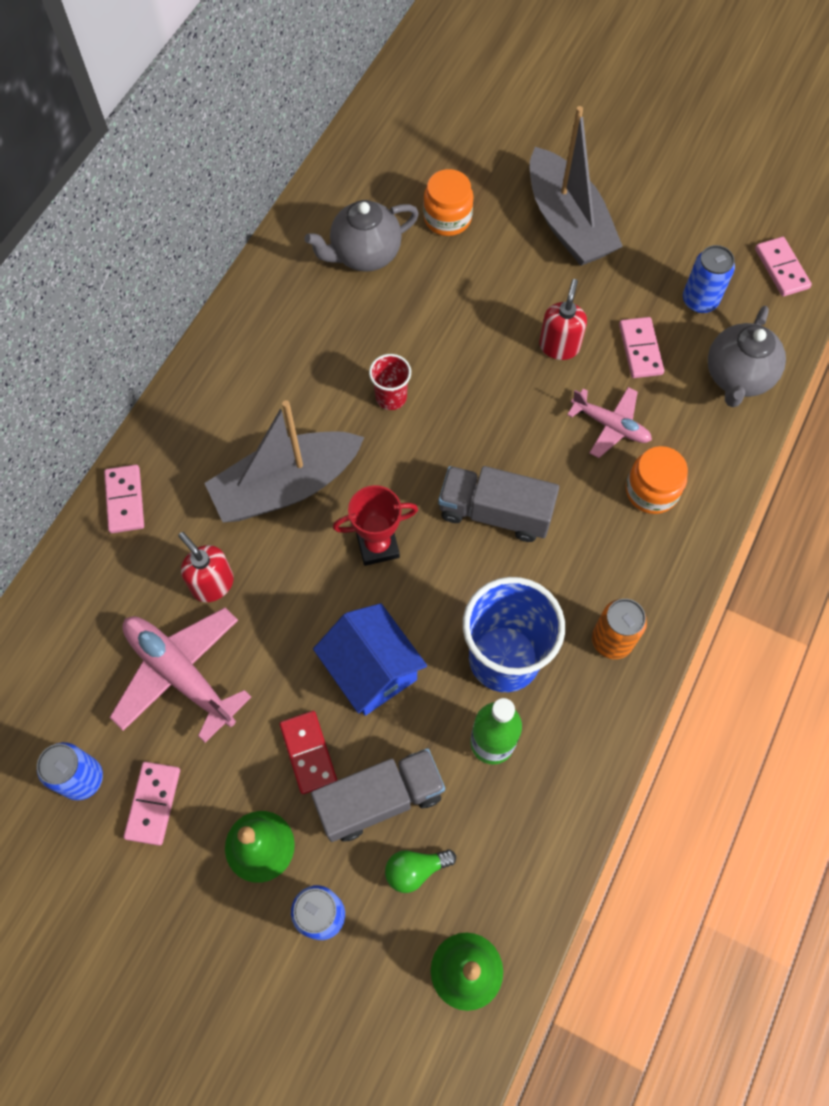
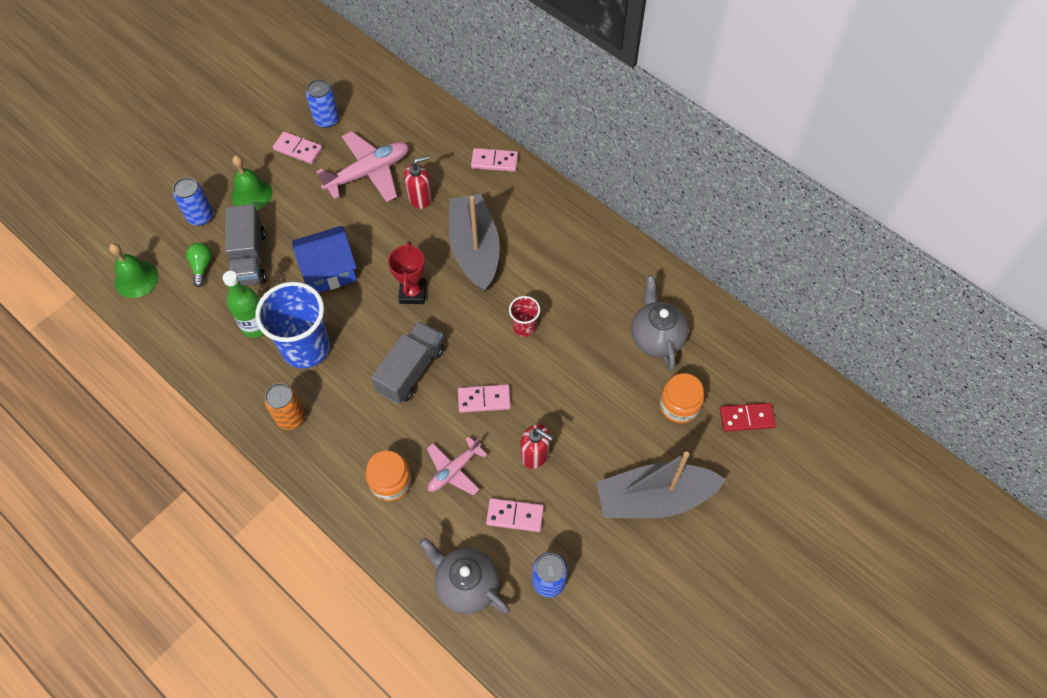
camera: 105 degrees right, 5 degrees down
red domino [279,711,337,794] -> red domino moved to [720,403,776,432]
pink domino [755,237,812,297] -> pink domino moved to [458,384,511,413]

